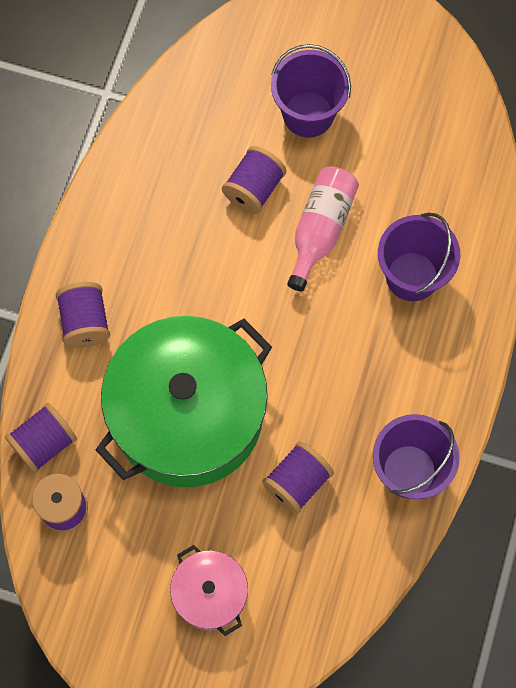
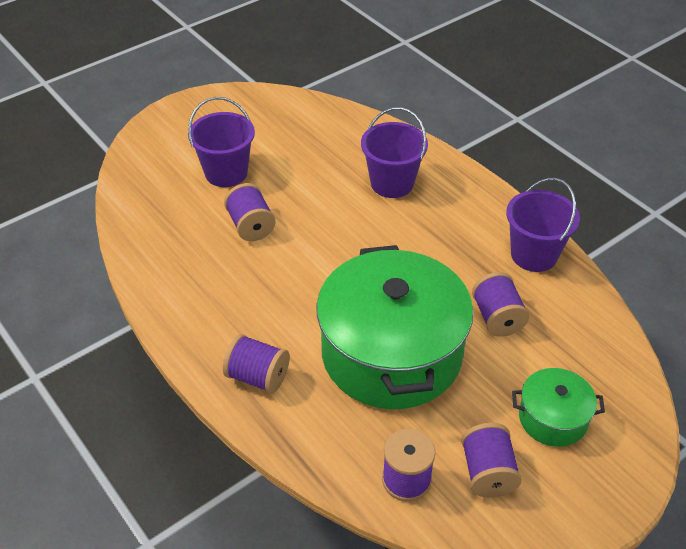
camera: 55 degrees left, 25 degrees down
purple spool [5,403,77,473] -> purple spool moved to [461,423,522,498]
pink pot [170,545,248,636] -> green pot [512,368,605,447]
pink bottle [287,166,359,291] -> none

